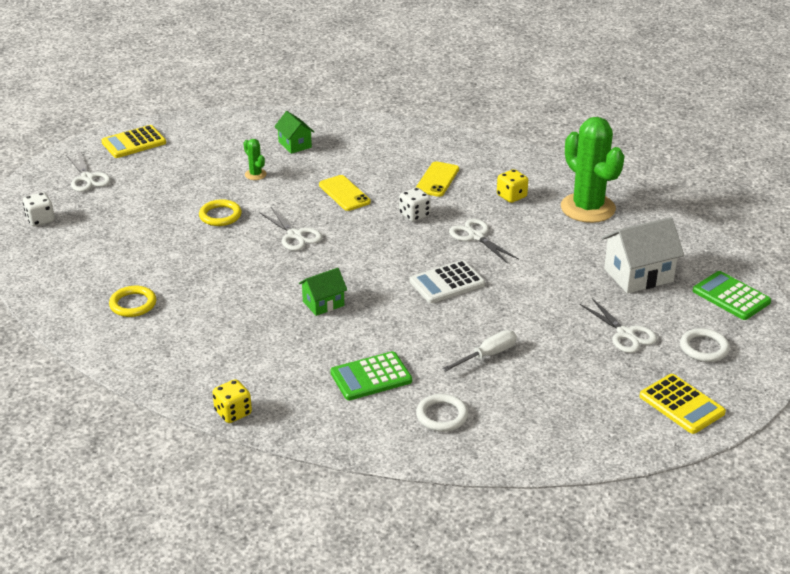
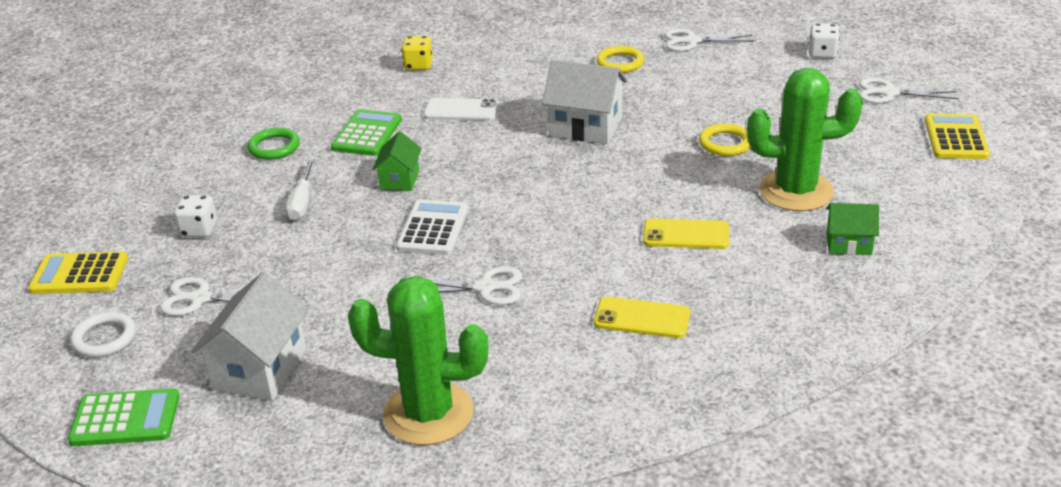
camera: 130 degrees right, 0 degrees up
green cactus [243,139,267,180] -> green cactus [747,68,863,211], size x2.41
white scissors [259,207,322,251] -> white scissors moved to [664,29,754,51]
green house [299,268,347,316] -> green house moved to [372,132,422,191]
white dice [399,188,431,222] -> white dice moved to [174,195,217,237]
yellow phone [416,161,459,197] -> yellow phone turned 45 degrees counterclockwise [594,297,690,338]
white ring [416,394,468,432] -> green ring [247,128,300,160]
yellow dice [497,169,528,203] -> none
none -> white phone [424,98,499,121]
none -> white house [542,60,628,144]

